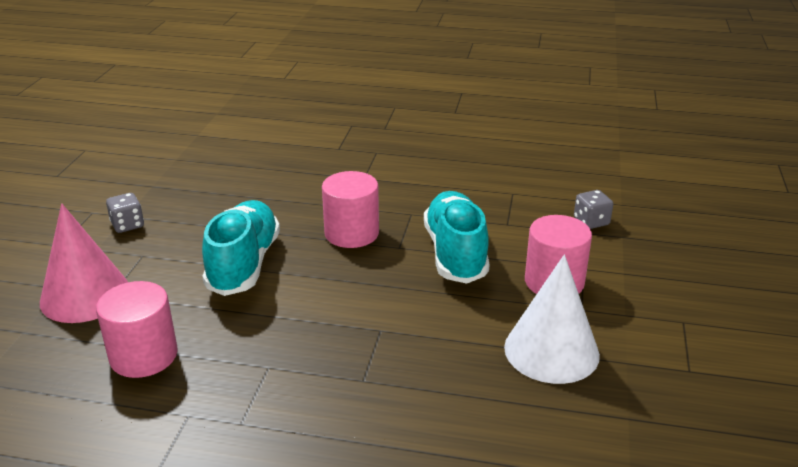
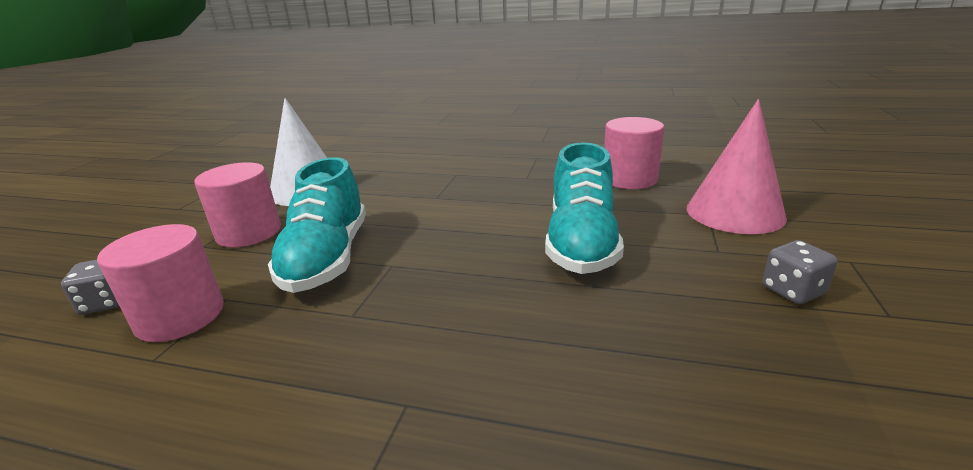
camera: 175 degrees left, 5 degrees down
pink cylinder [322,171,379,248] -> pink cylinder moved to [97,224,224,342]

